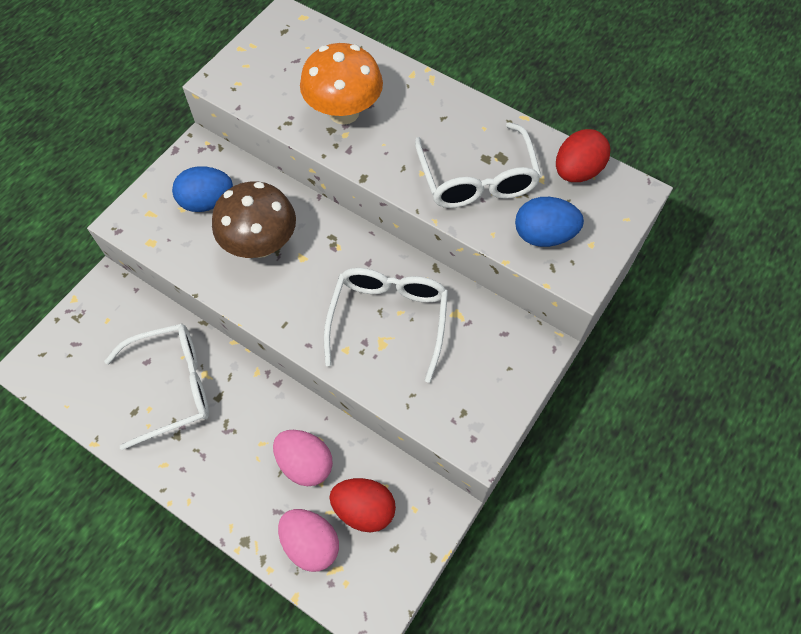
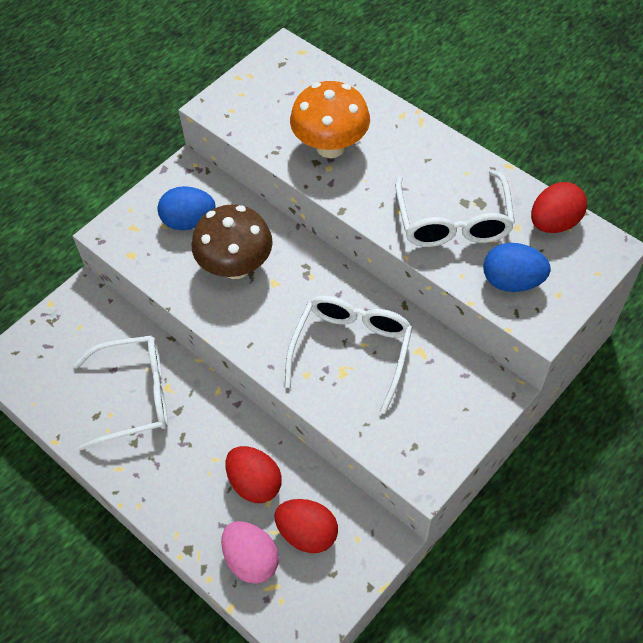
camera: 10 degrees right, 5 degrees down
pink egg [273,430,333,486] -> red egg [225,446,282,503]

